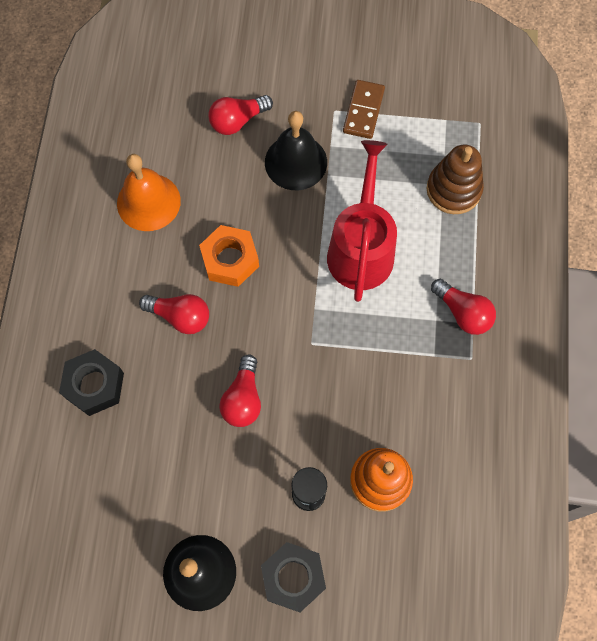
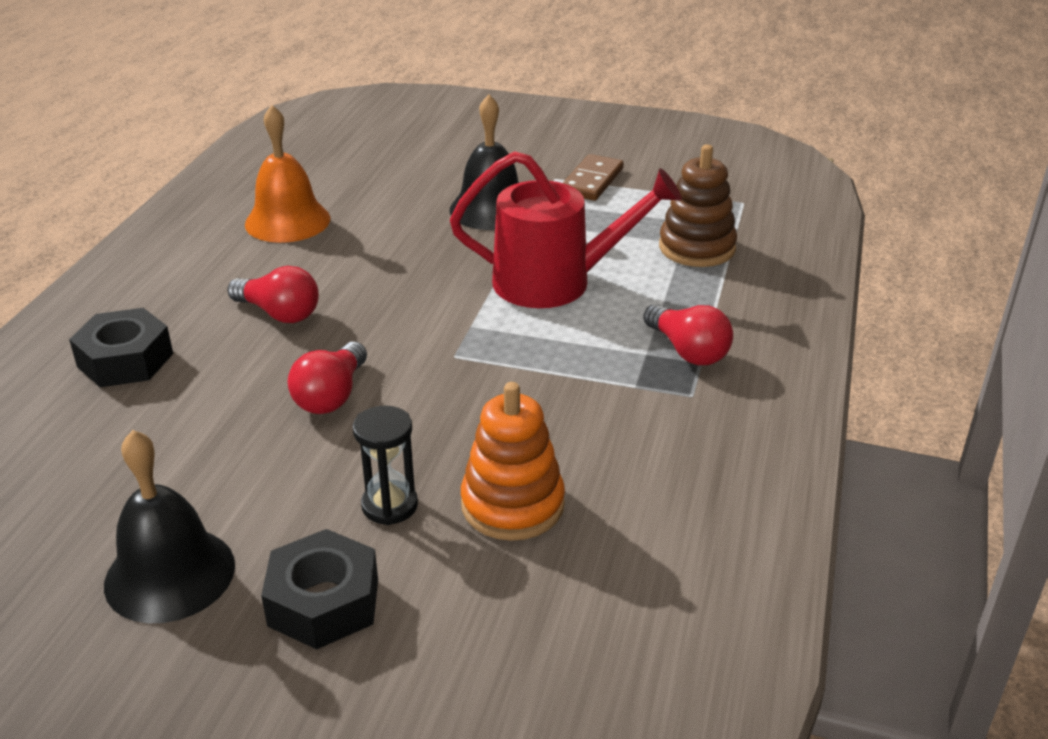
camera: 10 degrees right, 35 degrees down
orange nut [199,225,259,287] -> none
red light bulb [208,95,273,135] -> none
red watering can [327,140,397,302] -> red watering can turned 75 degrees clockwise [450,151,682,308]

